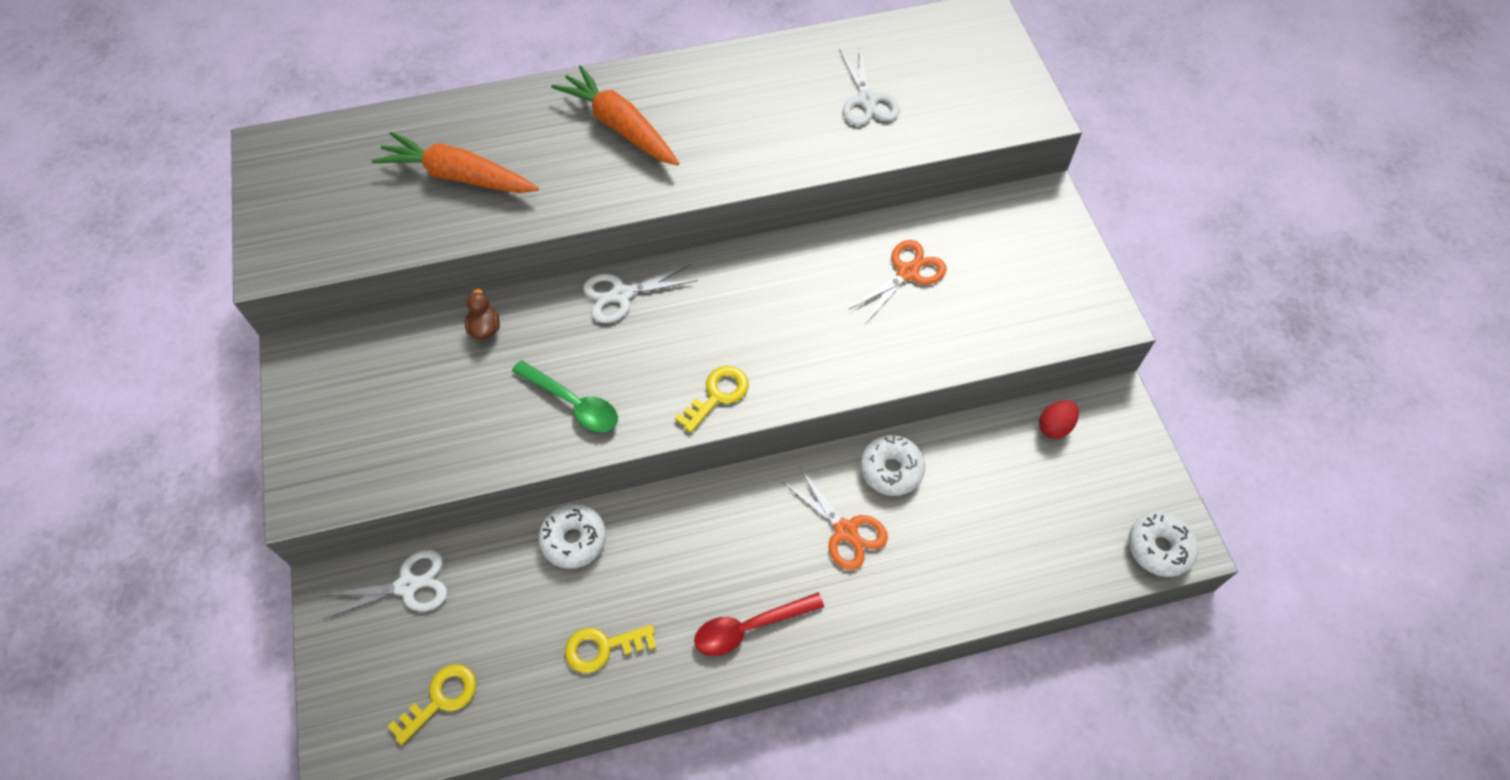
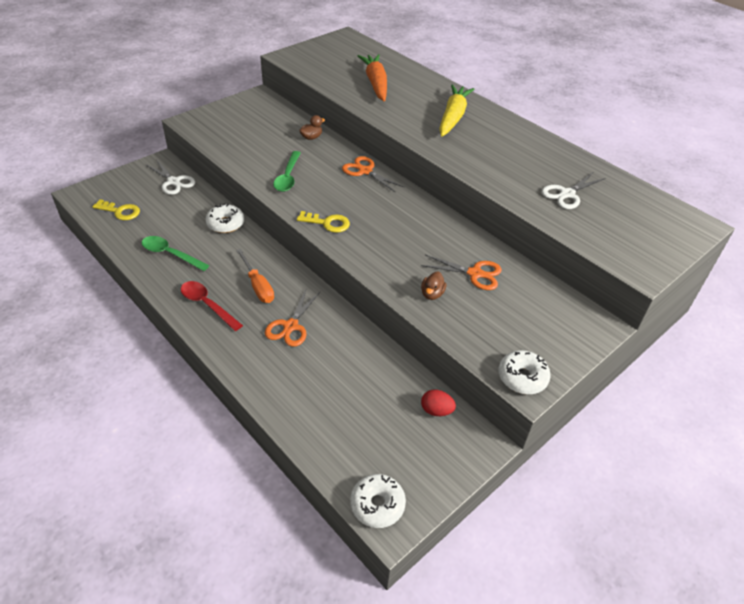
camera: 60 degrees right, 15 degrees down
orange carrot [551,65,679,165] -> yellow carrot [439,84,475,137]
yellow key [565,625,656,673] -> green spoon [141,236,209,271]
white scissors [583,264,698,323] -> orange scissors [342,156,405,193]
white donut [860,435,925,496] -> white donut moved to [499,350,551,394]
none -> orange screwdriver [236,249,274,303]
none -> brown duck [421,271,446,300]

